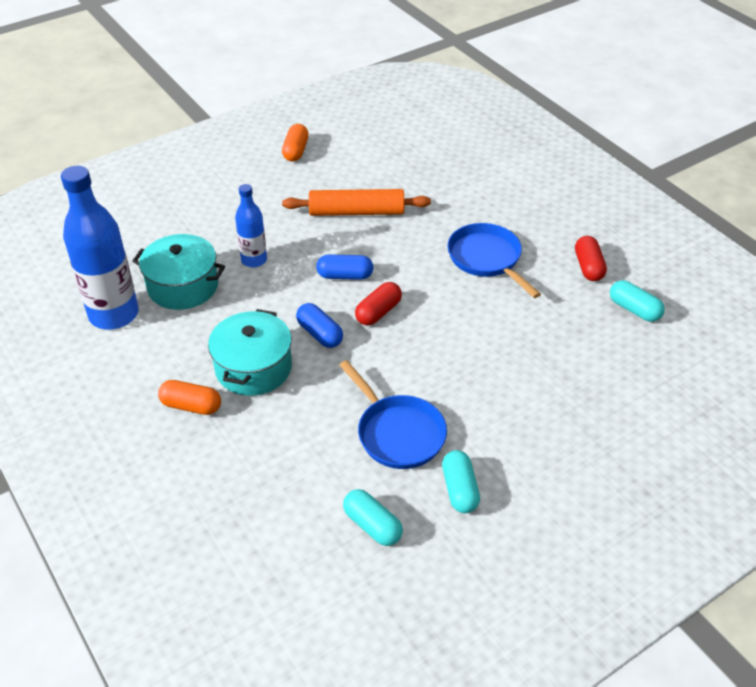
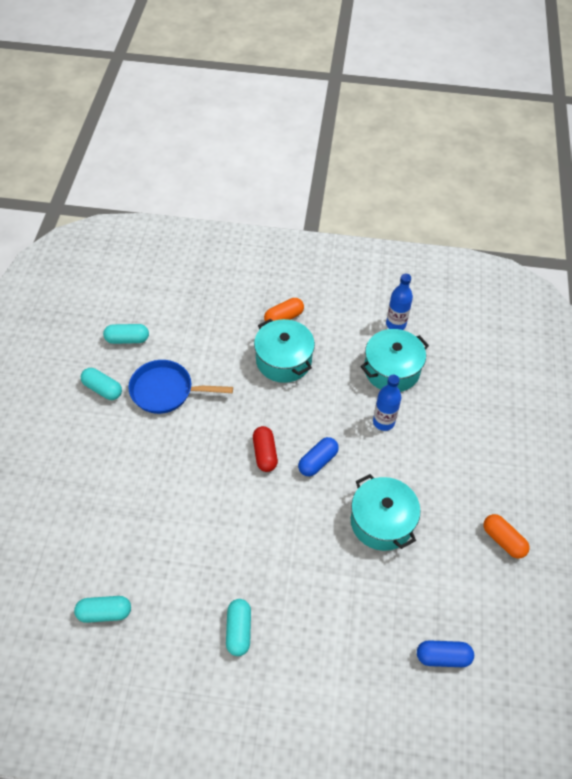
camera: 130 degrees right, 10 degrees up
blue bottle [61,166,139,330] -> blue bottle [386,274,413,330], size x0.55
orange rolling pin [282,189,431,216] -> turquoise pot [351,474,421,551]
blue capsule [296,303,343,348] -> blue capsule moved to [417,640,474,667]
blue pan [448,223,541,298] -> none
red capsule [575,236,607,281] -> none
none -> turquoise capsule [226,599,251,656]

